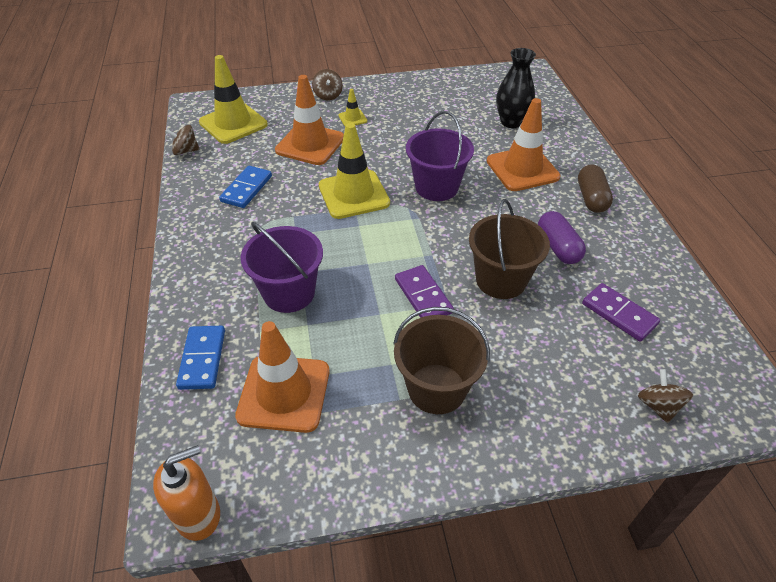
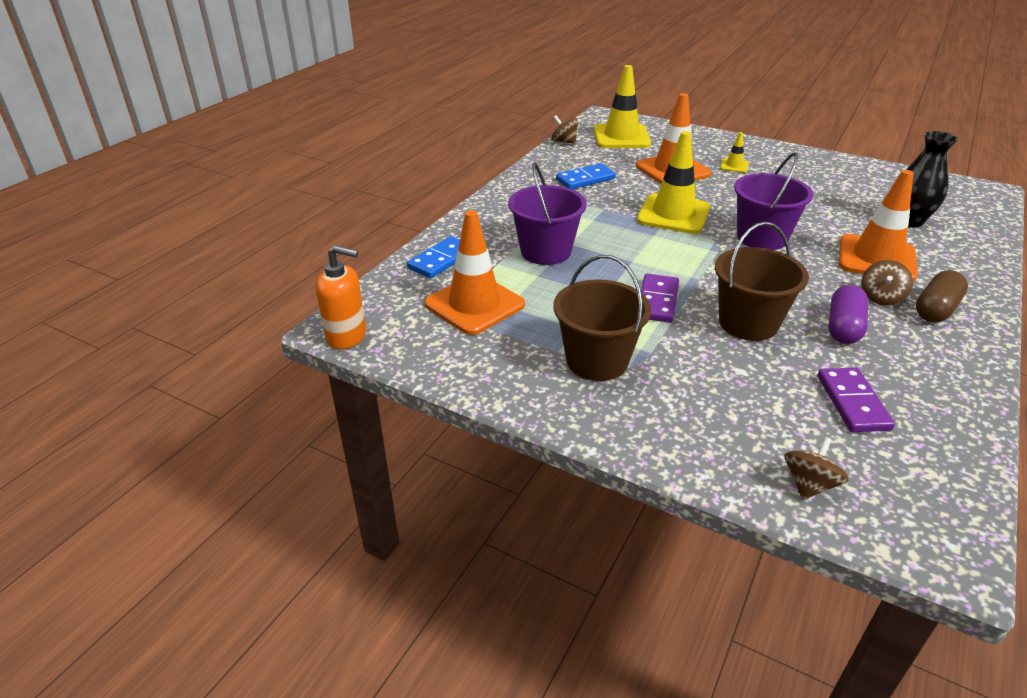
camera: 40 degrees right, 10 degrees down
brown spinning top [312,69,343,100] -> brown spinning top moved to [861,260,913,305]

